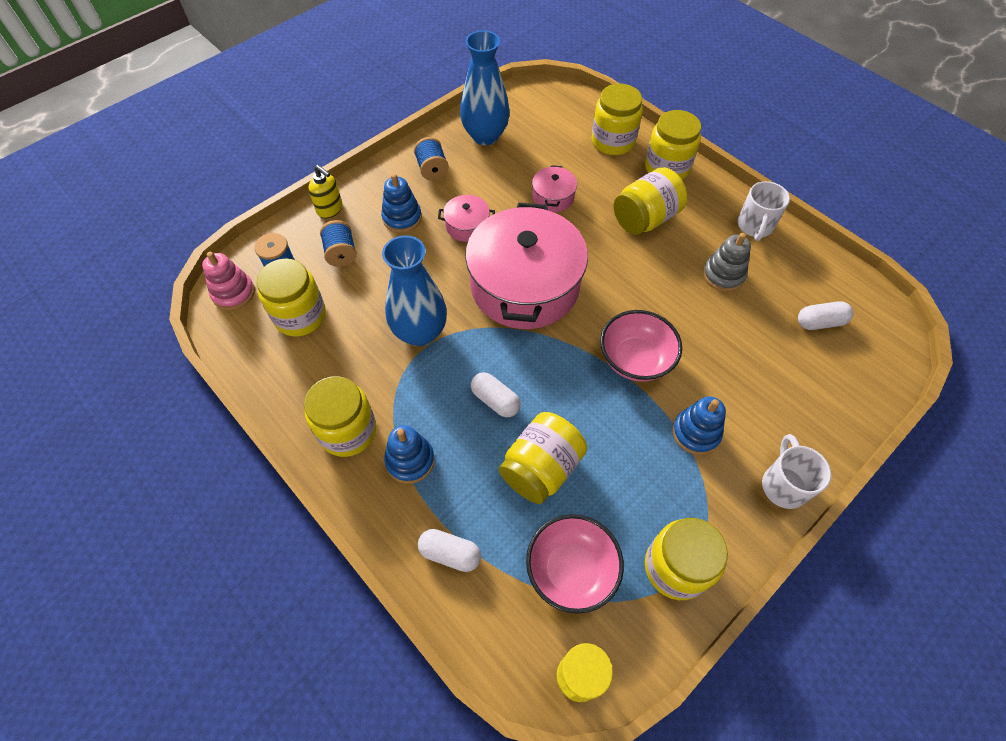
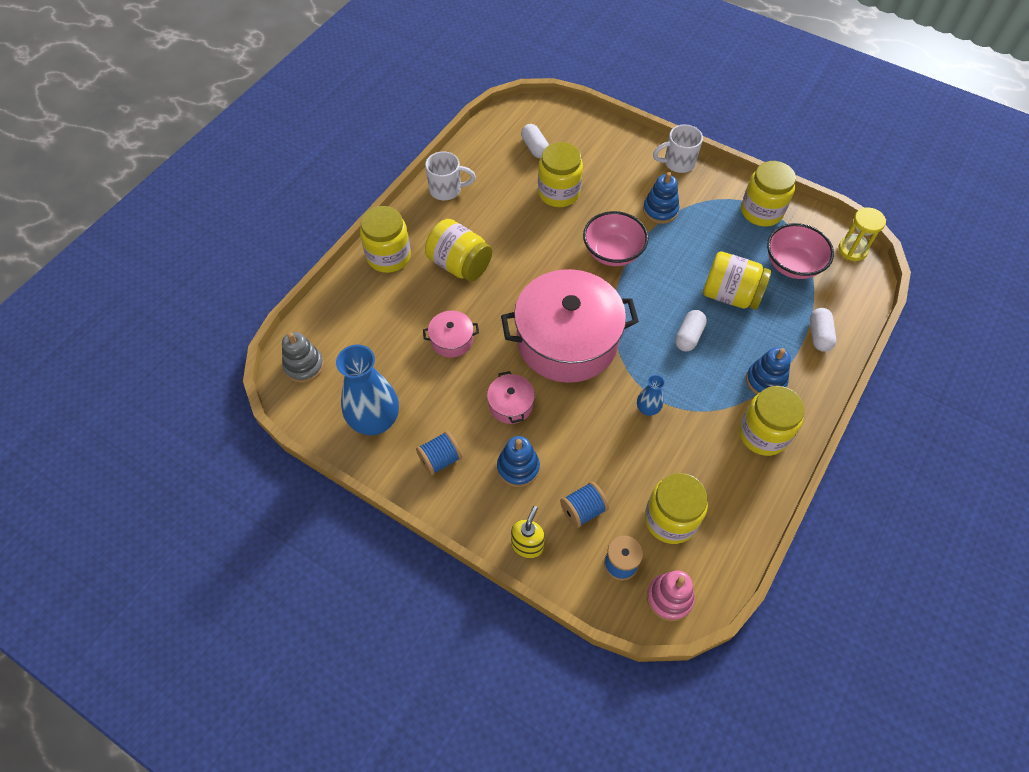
camera: 105 degrees left, 0 degrees up
blue vase [382,235,447,346] -> blue vase [637,375,665,416], size x0.48
yellow jar [591,84,643,155] -> yellow jar moved to [538,142,583,207]
grey stacking toy [703,233,751,292] -> grey stacking toy moved to [282,332,324,383]

